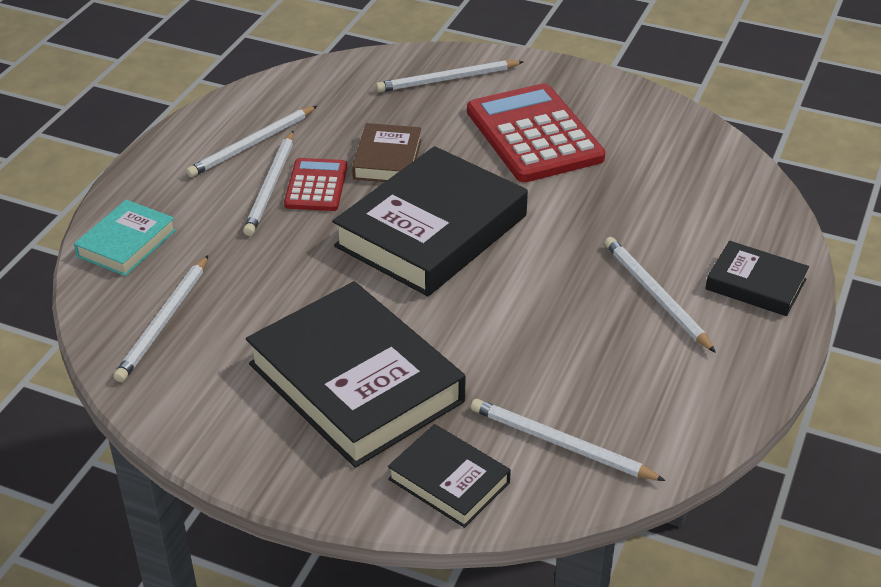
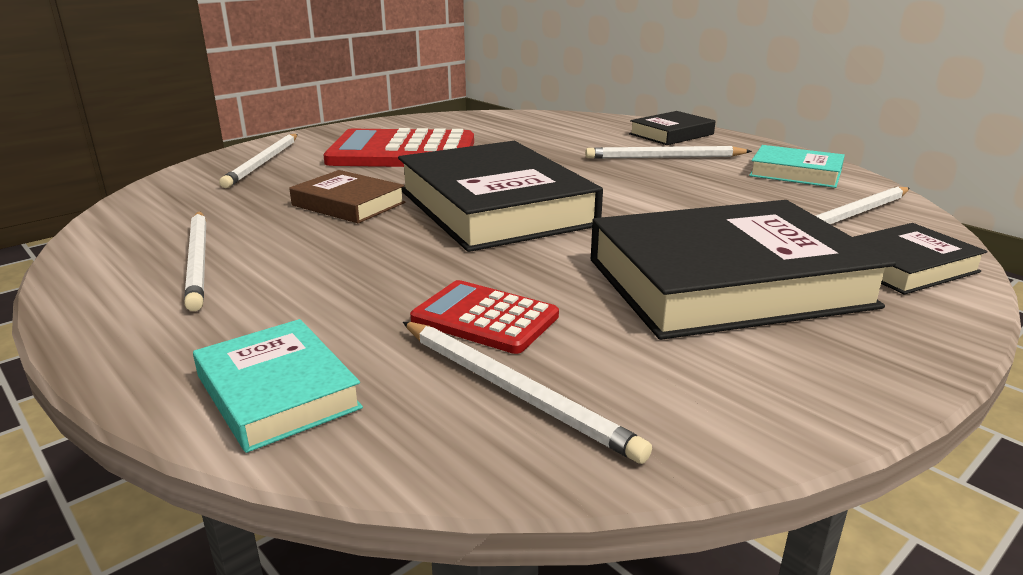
camera: 65 degrees left, 15 degrees down
white pencil [243,131,294,236] -> none
red calculator [284,158,347,211] -> red calculator moved to [410,280,559,354]
none -> turquoise book [749,145,845,188]

